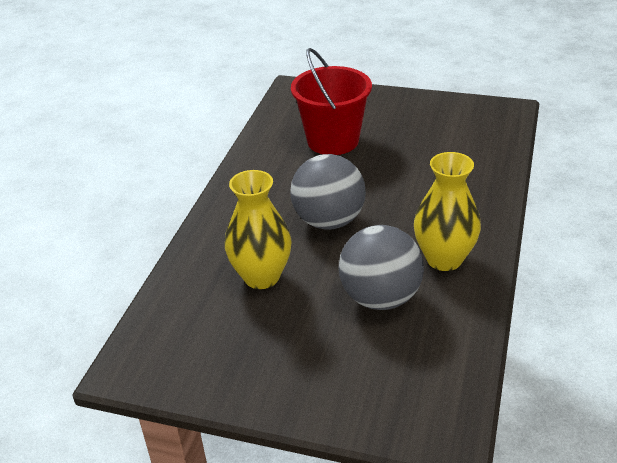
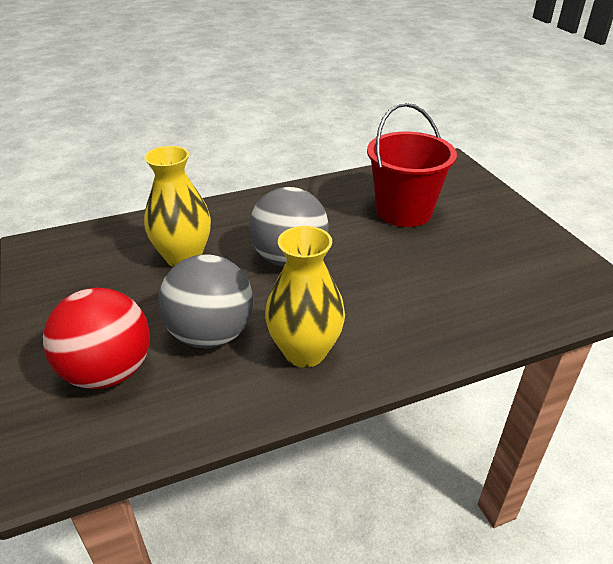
camera: 50 degrees right, 0 degrees up
none -> red ball [43,288,150,389]

